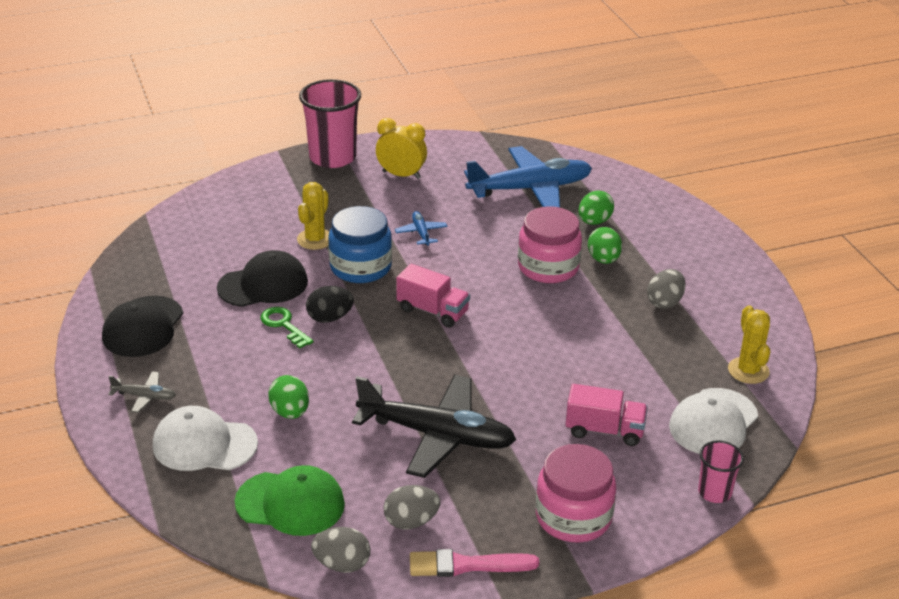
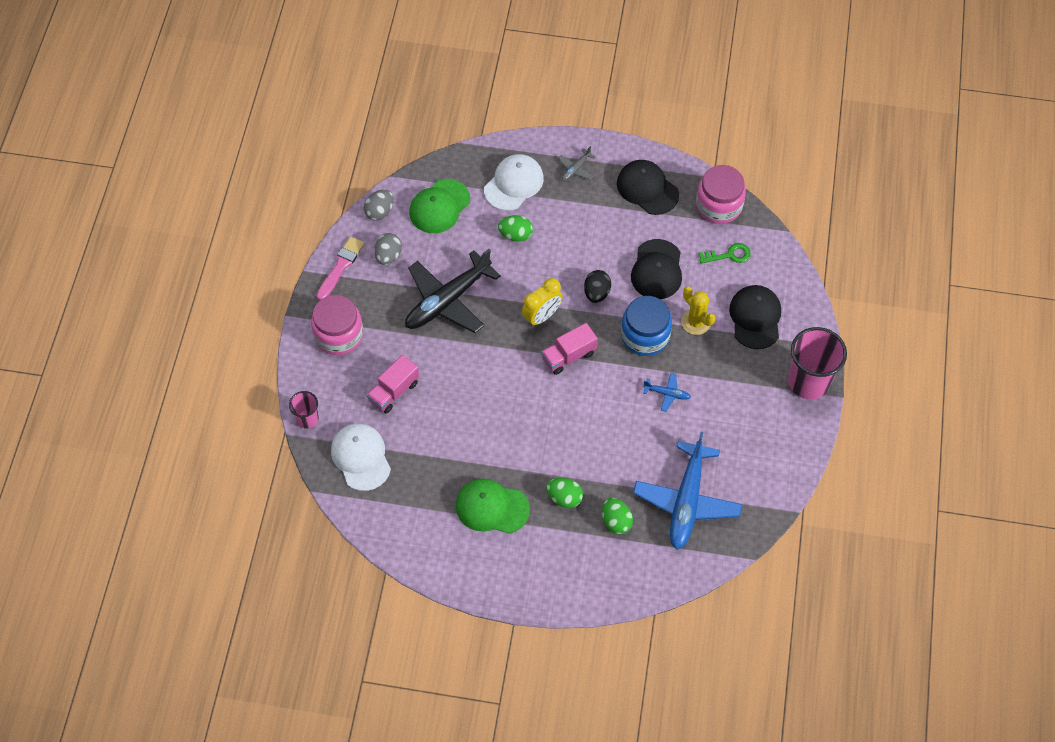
camera: 120 degrees right, 25 degrees up
green key [260,307,313,349] -> green key moved to [699,243,751,264]
yellow clock [376,118,427,179] -> yellow clock moved to [522,278,563,327]
pink jar [518,206,582,283] -> pink jar moved to [696,165,746,224]
grey egg [647,269,686,309] -> green cap [456,479,530,534]
yellow cactus [728,305,770,384] -> none
none -> black cap [729,285,781,349]

